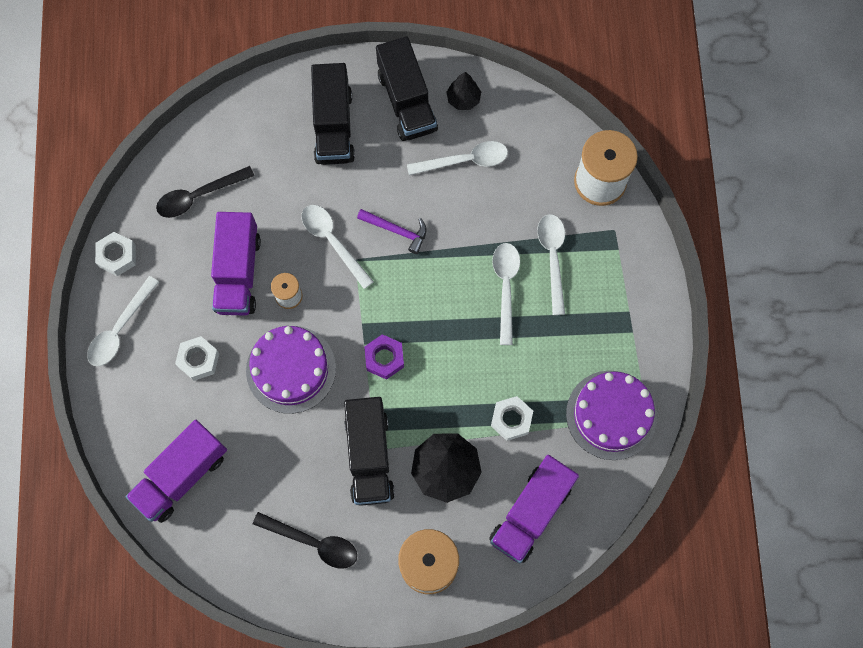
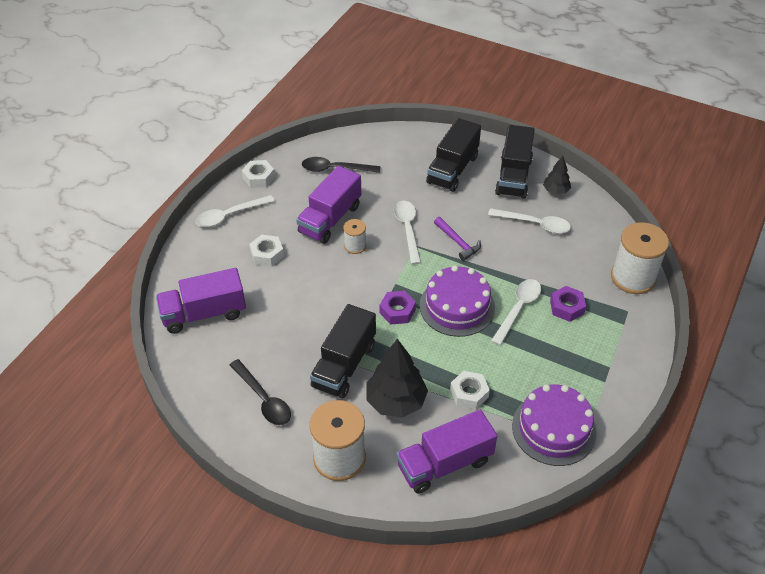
camera: 30 degrees right, 25 degrees down
purple cake [246,326,336,414] -> purple cake moved to [420,265,495,337]
white spoon [537,214,565,315] -> purple nut [550,286,586,322]

